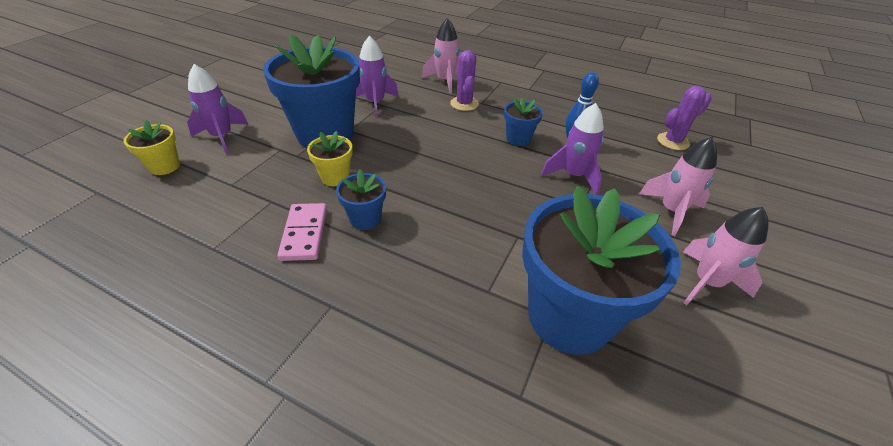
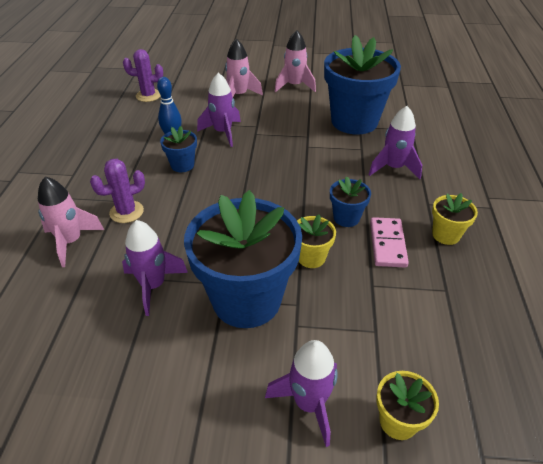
camera: 110 degrees left, 0 degrees up
pink domino [278,203,327,261] -> pink domino turned 60 degrees counterclockwise [370,217,409,267]
purple cactus [657,86,712,150] -> purple cactus turned 45 degrees counterclockwise [123,49,163,102]
none -> purple rocket [369,106,422,179]
none -> yellow flower pot [432,193,478,245]

